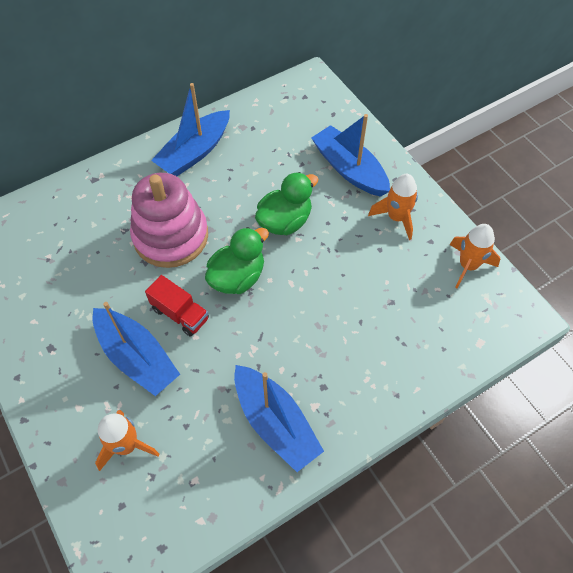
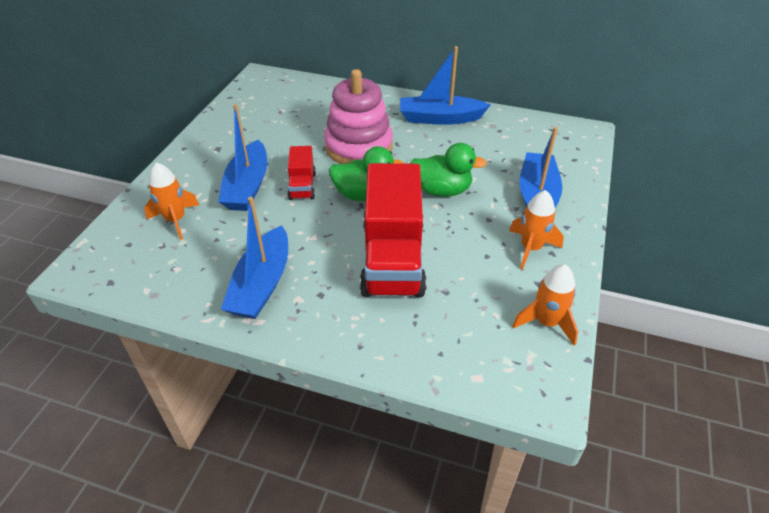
camera: 50 degrees right, 15 degrees down
none -> red truck [360,163,427,297]

